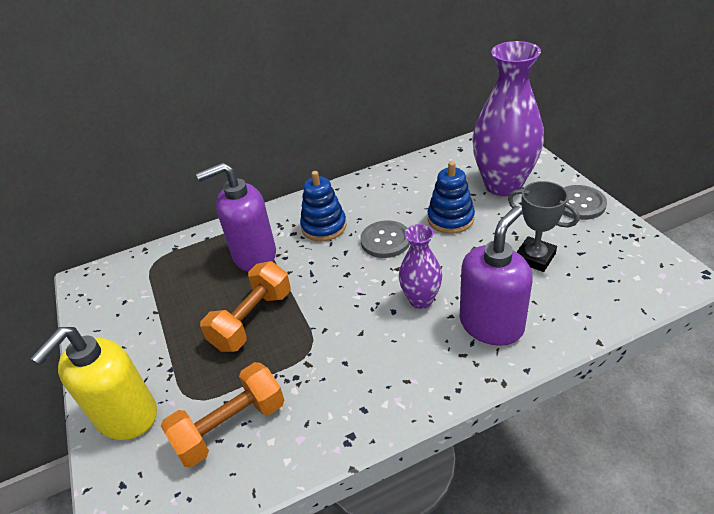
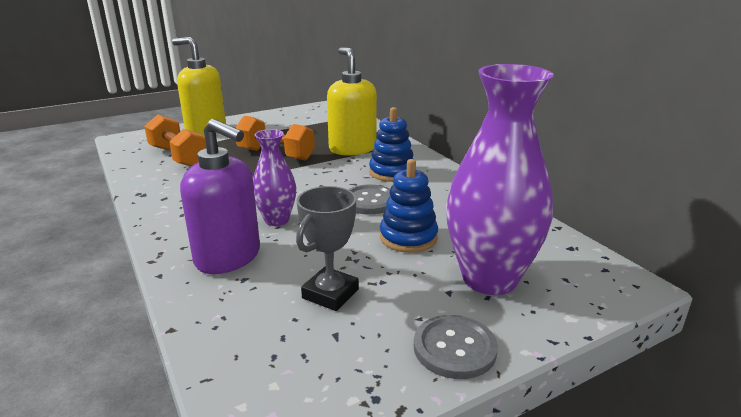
camera: 80 degrees right, 15 degrees down
purple soap dispenser [196,163,276,272] -> yellow soap dispenser [327,47,377,156]

